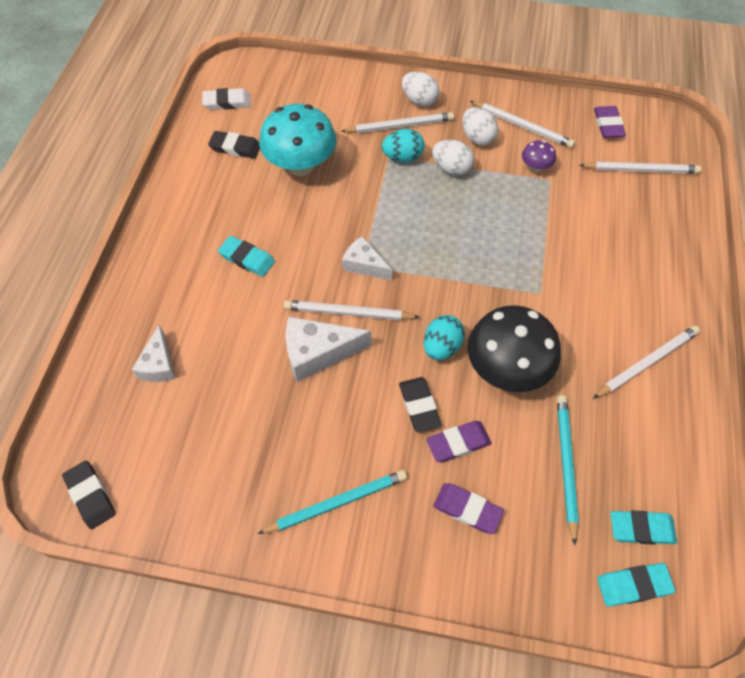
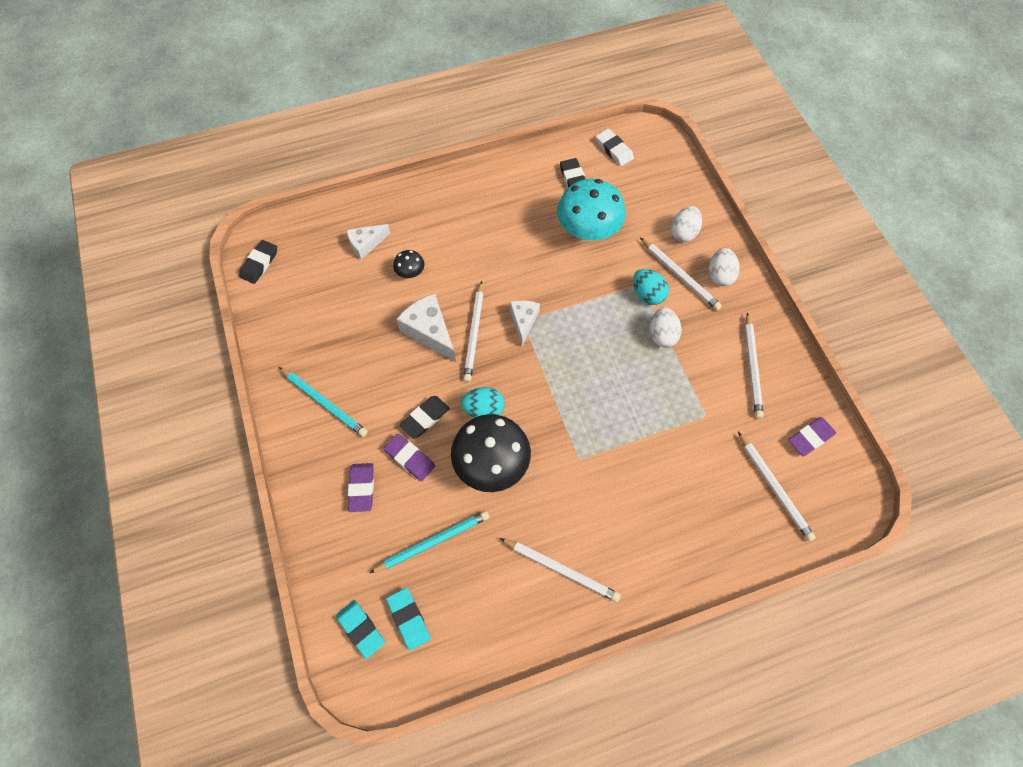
camera: 60 degrees right, 5 degrees up
turquoise eraser [218,236,275,277] -> none
white pencil [284,300,419,320] -> white pencil turned 150 degrees counterclockwise [463,281,484,382]
white egg [462,107,498,146] -> white egg moved to [671,206,702,242]
purple mushroom [522,140,556,172] -> none
none -> black mushroom [393,250,424,278]

